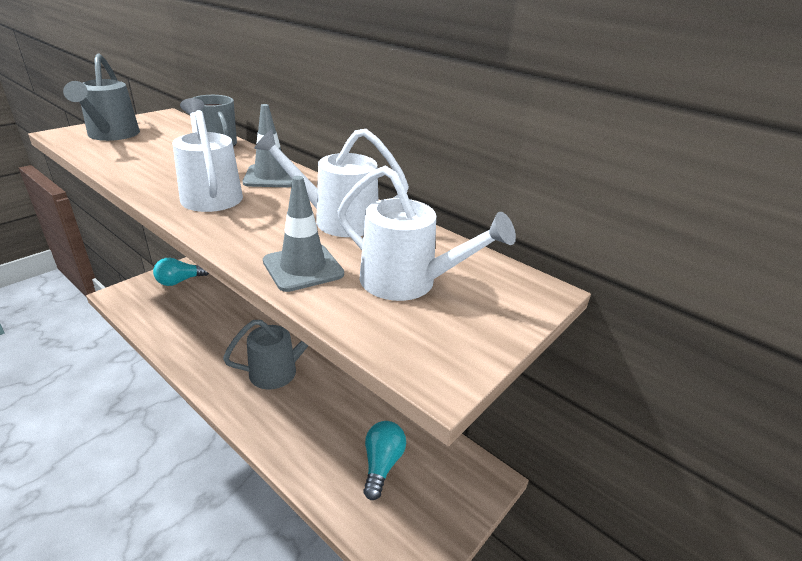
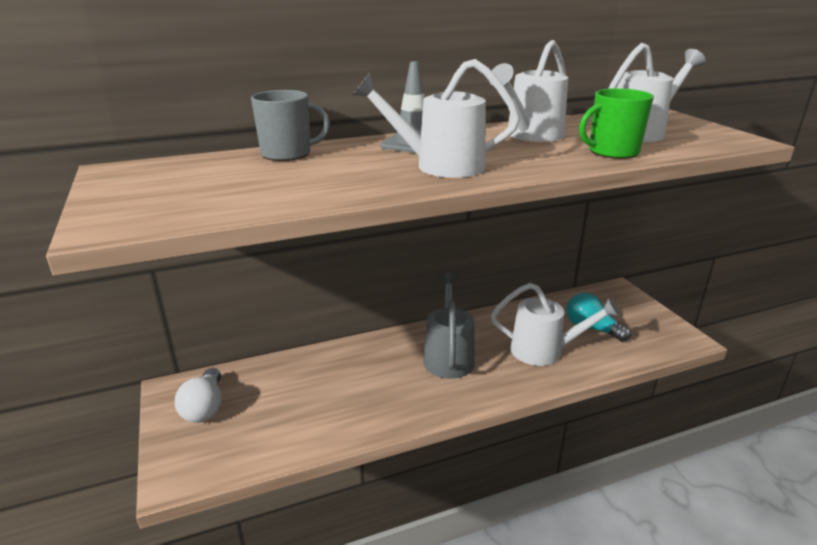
camera: 60 degrees left, 5 degrees down
grey watering can [63,53,140,141] -> none
turquoise light bulb [153,258,209,286] -> white light bulb [175,368,221,423]
grey traffic cone [263,176,344,292] -> green mug [579,88,654,159]
none -> white watering can [491,283,620,366]

